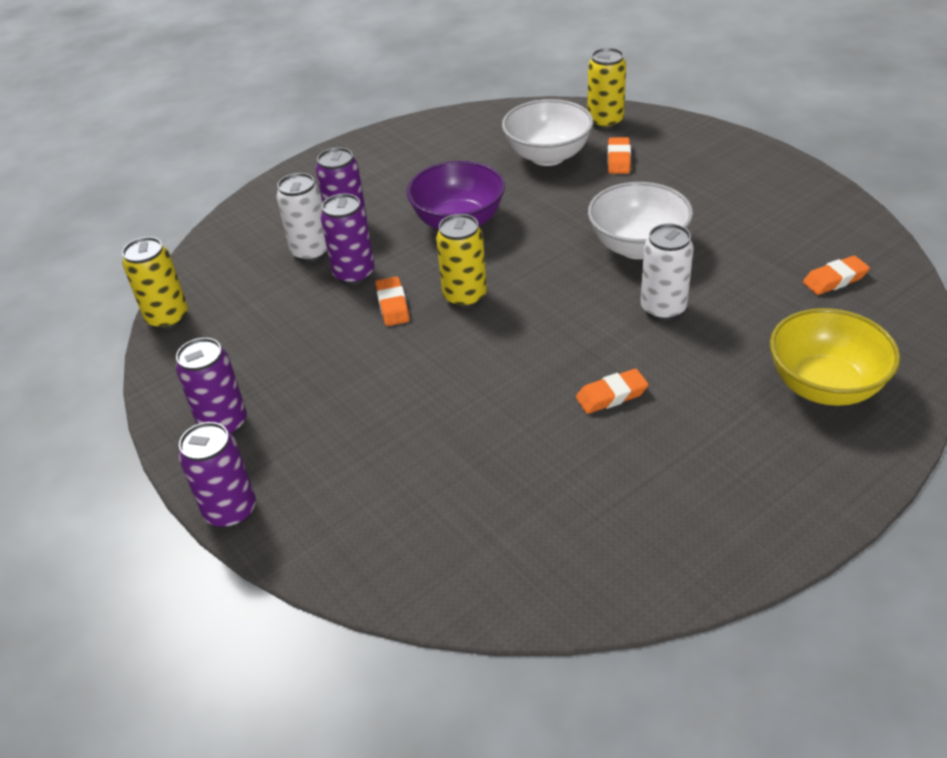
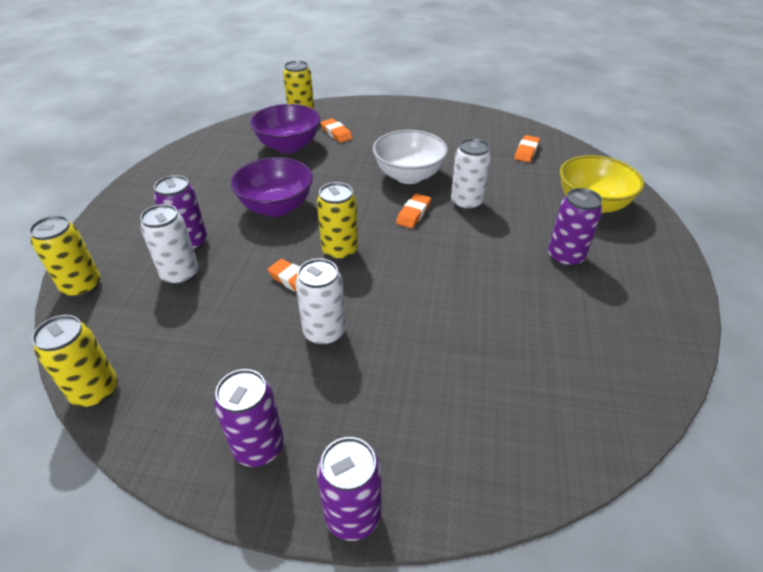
camera: 45 degrees left, 0 degrees up
purple can [321,193,374,285] -> purple can moved to [548,188,602,267]
white bowl [502,99,593,166] -> purple bowl [250,104,320,154]
orange eraser [576,369,649,414] -> orange eraser moved to [396,193,431,228]
none -> yellow can [29,215,100,298]
none -> white can [295,258,346,346]

